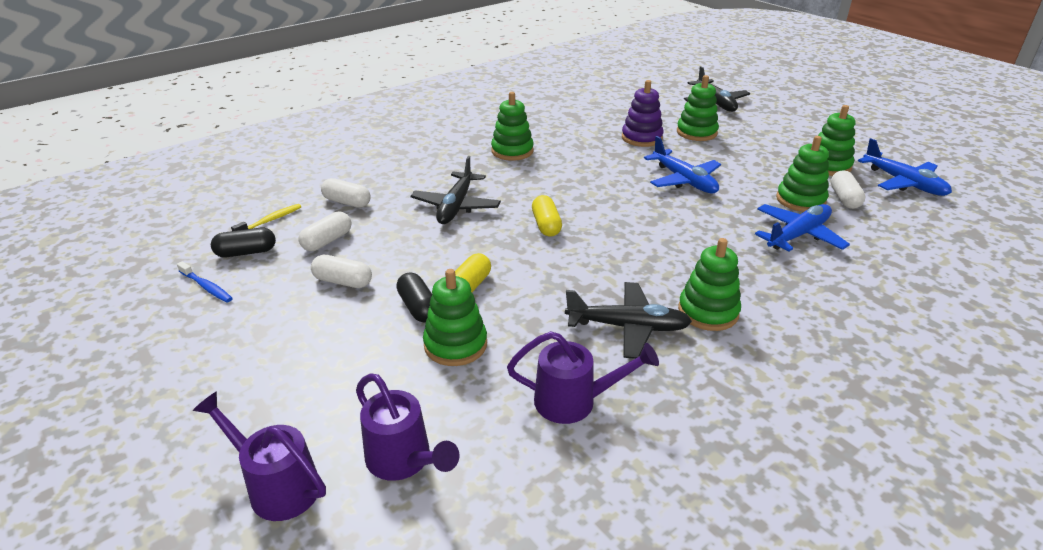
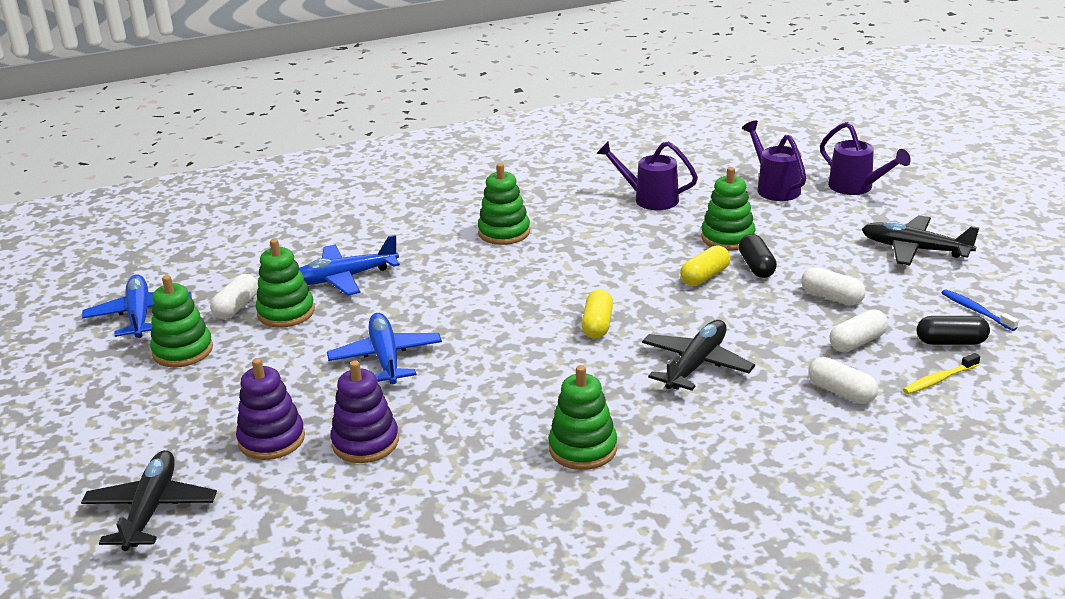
camera: 160 degrees left, 5 degrees down
black plane [565,282,692,359] -> black plane moved to [862,215,980,266]
green stacking toy [677,75,719,141] -> purple stacking toy [236,358,305,460]

